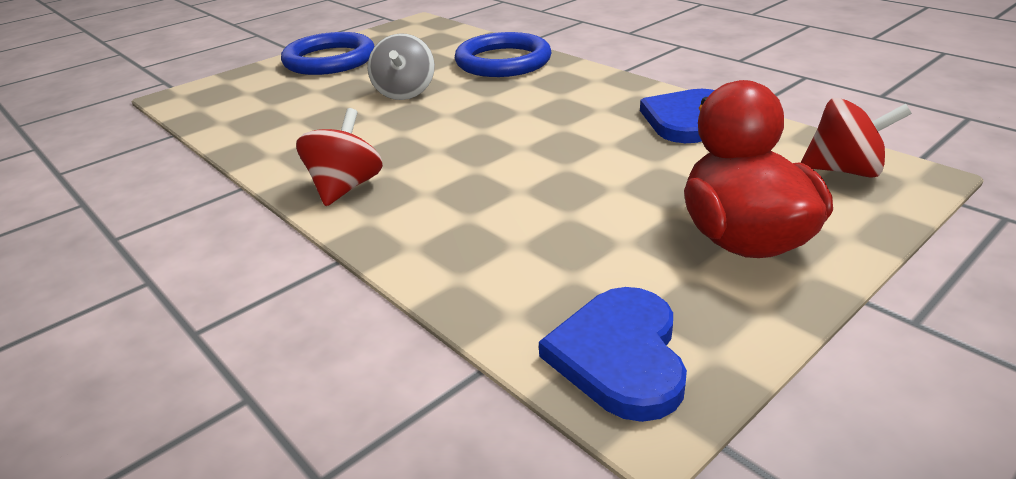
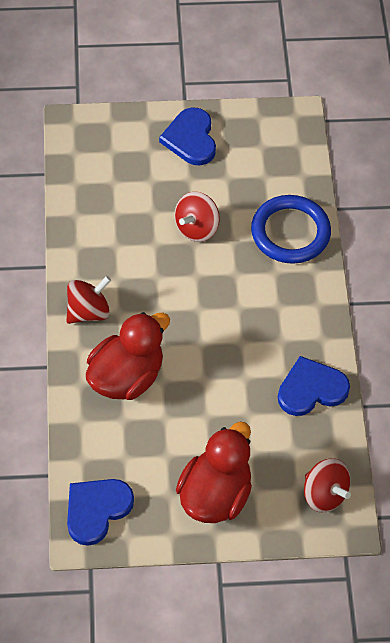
camera: 35 degrees right, 25 degrees up
blue ring [281,32,375,75] -> blue heart [159,107,216,165]
grey spinning top [368,33,435,100] -> red spinning top [174,192,220,242]
none -> red duck [86,312,170,400]

